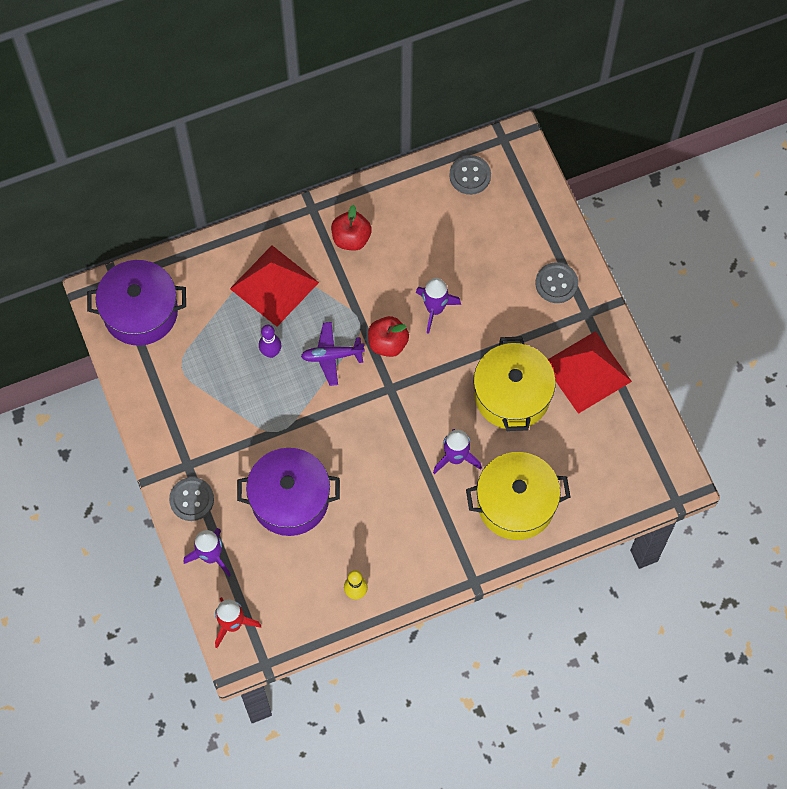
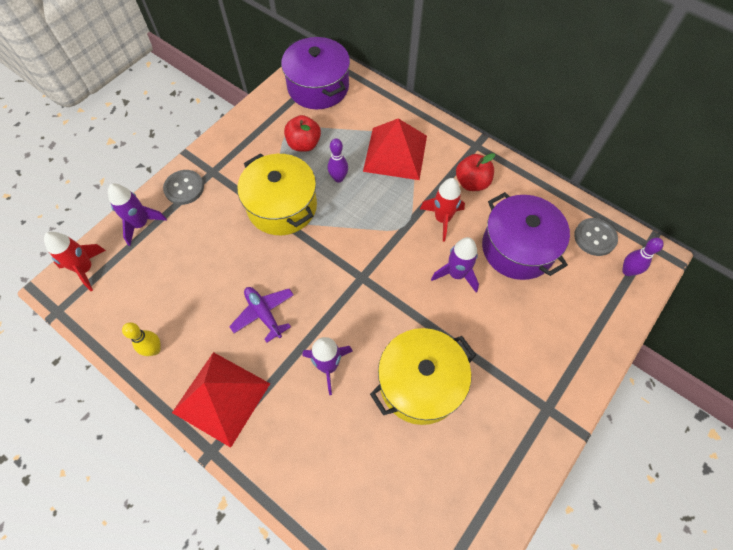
camera: 60 degrees right, 5 degrees down
purple pot [237,448,340,536] -> purple pot moved to [482,192,570,280]
purple plane [301,322,365,386] -> purple plane moved to [229,287,294,343]
red apple [368,316,409,357] -> red apple moved to [284,115,321,152]
yellow pot [466,452,570,540] -> yellow pot moved to [237,153,317,235]
grey button [535,262,578,303] -> none
red pyramid [548,331,632,414] -> red pyramid moved to [172,352,270,448]
none -> red rocket [420,178,465,241]
none -> purple bowling pin [622,238,664,276]

